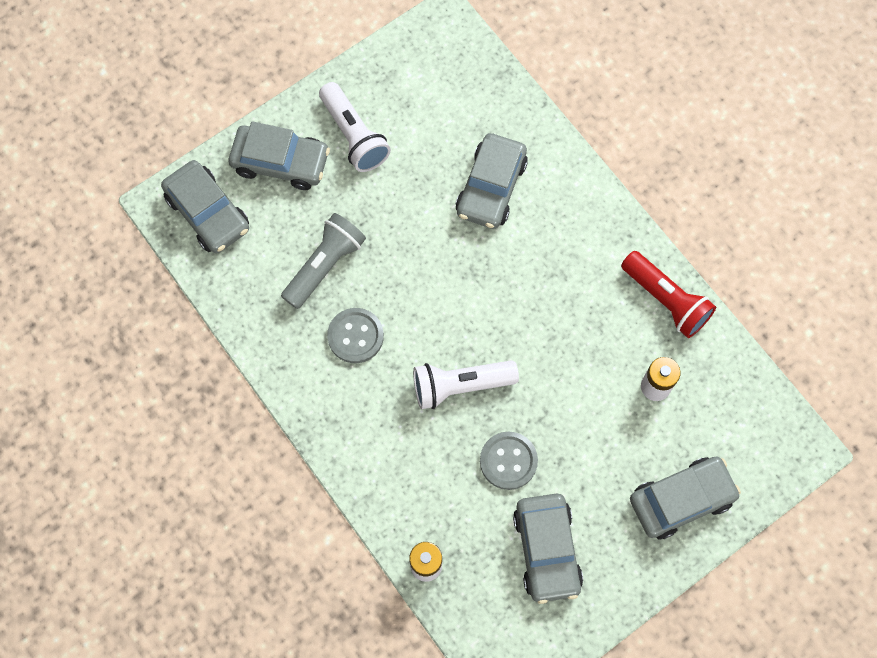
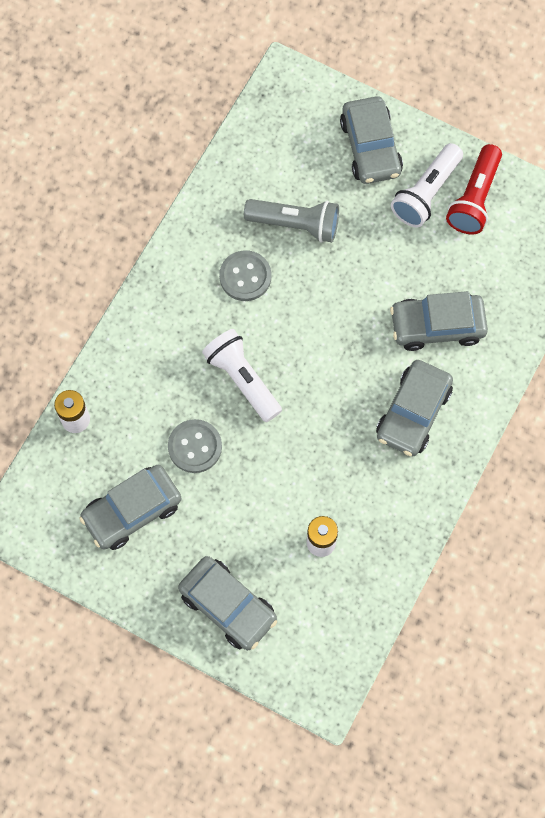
camera: 65 degrees right, 0 degrees up
grey car [161,160,249,253] -> grey car moved to [376,360,453,456]
red flashlight [621,251,716,338] -> red flashlight moved to [446,144,502,234]

